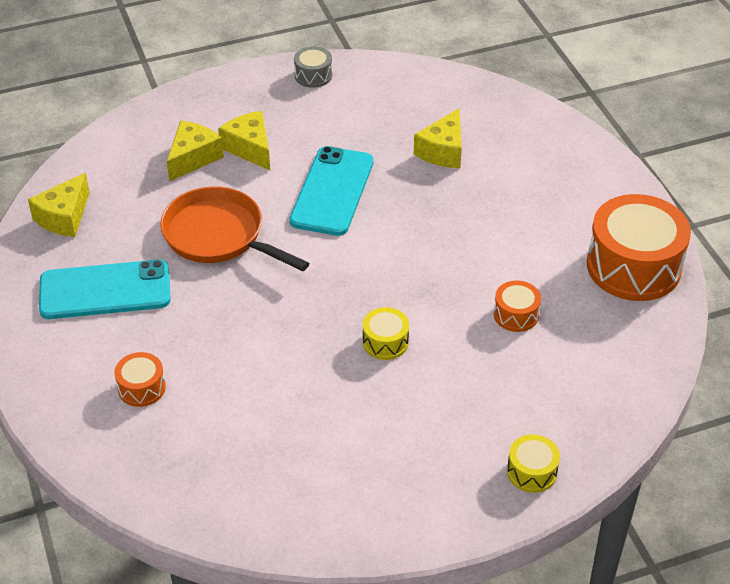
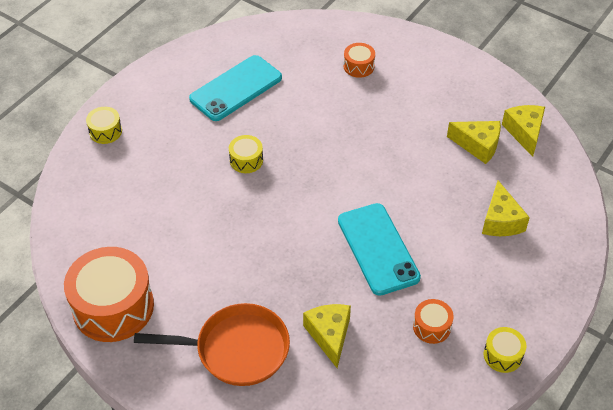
camera: 145 degrees right, 5 degrees up
turquoise phone [39,259,171,319] -> turquoise phone moved to [189,55,282,121]
orange pan [160,187,310,271] -> orange pan moved to [134,303,290,386]
yellow cheese [218,111,270,170] -> yellow cheese moved to [447,121,501,164]
grey drum [294,46,332,88] -> yellow drum [484,327,526,373]
orange drum [494,280,541,332] -> orange drum moved to [413,299,454,344]

